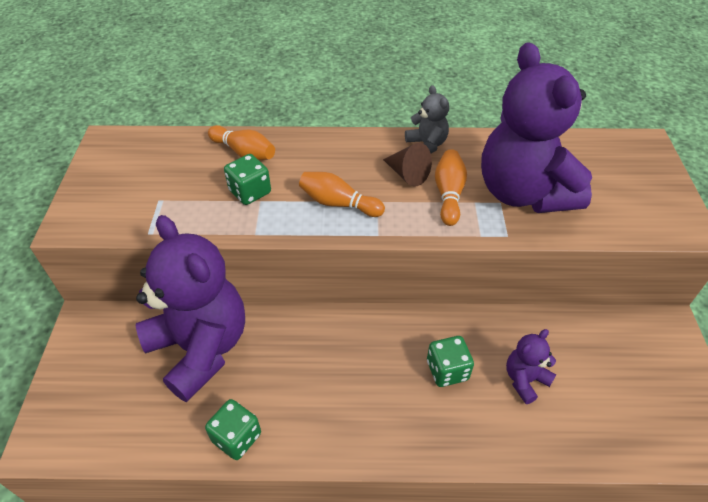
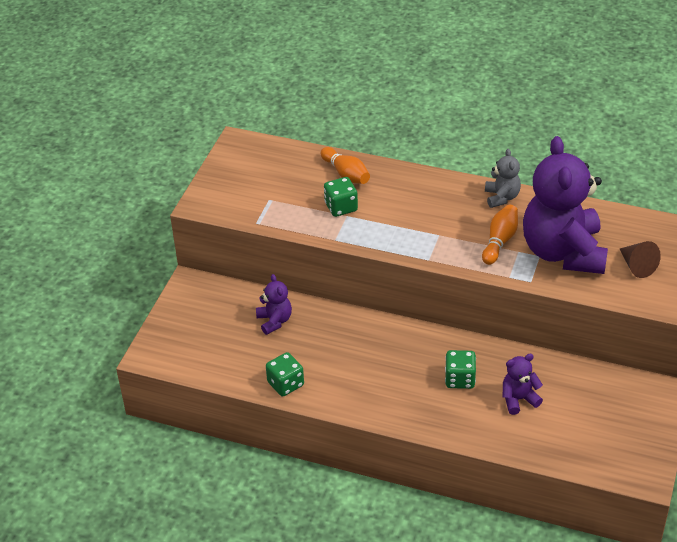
camera: 20 degrees right, 5 degrees down
purple teddy bear [136,215,245,402] -> purple teddy bear [256,274,292,335], size x0.43
orange bowling pin [299,172,385,217] -> none
brown cone [383,143,432,187] -> brown cone moved to [620,241,661,278]

